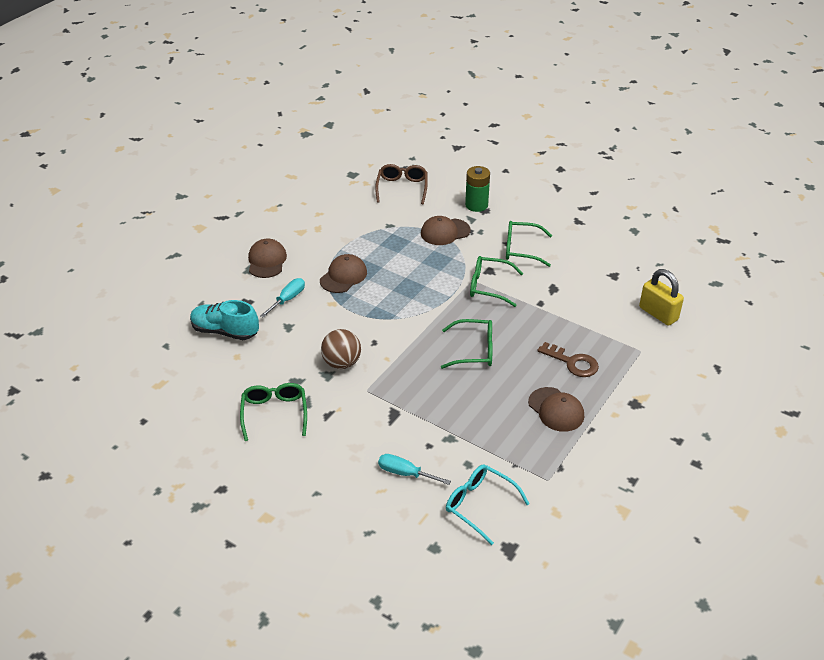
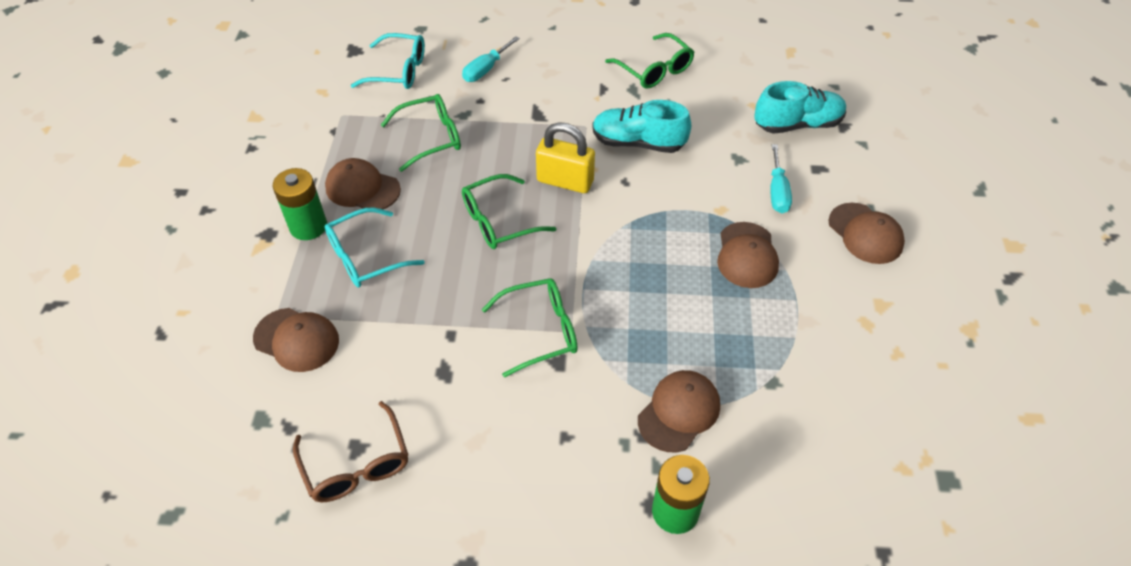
camera: 150 degrees right, 10 degrees up
brown ball [321,329,361,369] -> turquoise shoe [592,100,691,153]
brown glasses [375,164,428,204] -> brown glasses moved to [293,401,408,502]
turquoise screwdriver [378,454,451,485] -> turquoise screwdriver turned 135 degrees clockwise [462,36,520,82]
green glasses [506,221,552,267] -> green glasses moved to [381,94,461,172]
brown key [537,342,599,377] -> turquoise glasses [325,207,425,288]
yellow padlock [639,269,684,326] -> yellow padlock moved to [536,122,595,193]
none -> brown cap [253,308,339,372]
none -> green battery [273,168,327,240]

